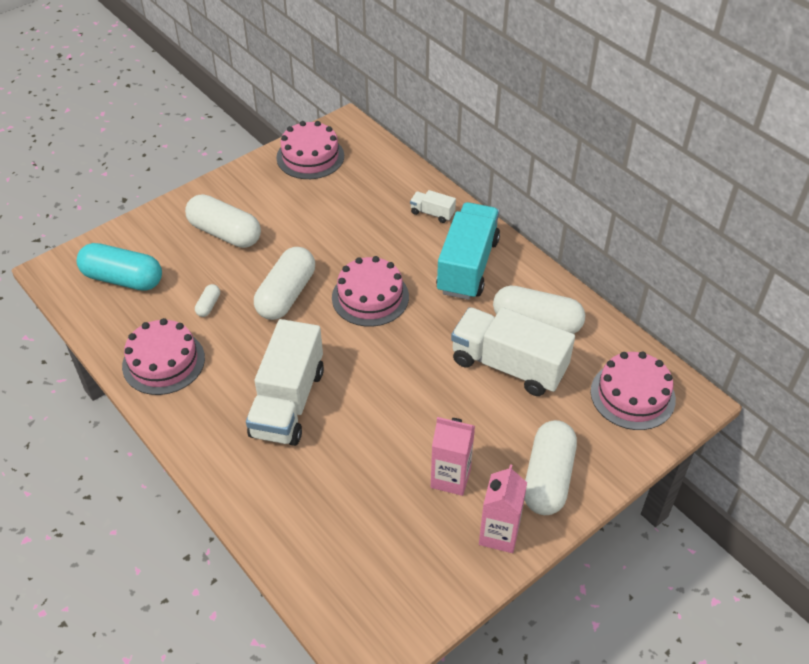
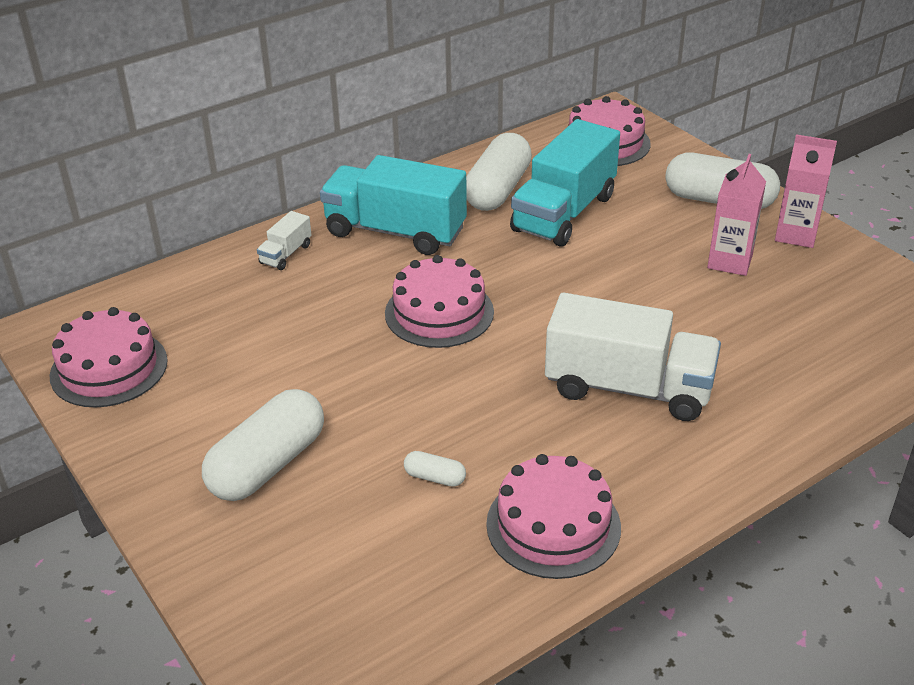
camera: 85 degrees left, 10 degrees down
turquoise capsule [77,243,162,291] -> none
white capsule [254,247,315,320] -> none
white truck [451,307,575,396] -> turquoise truck [510,119,620,247]

